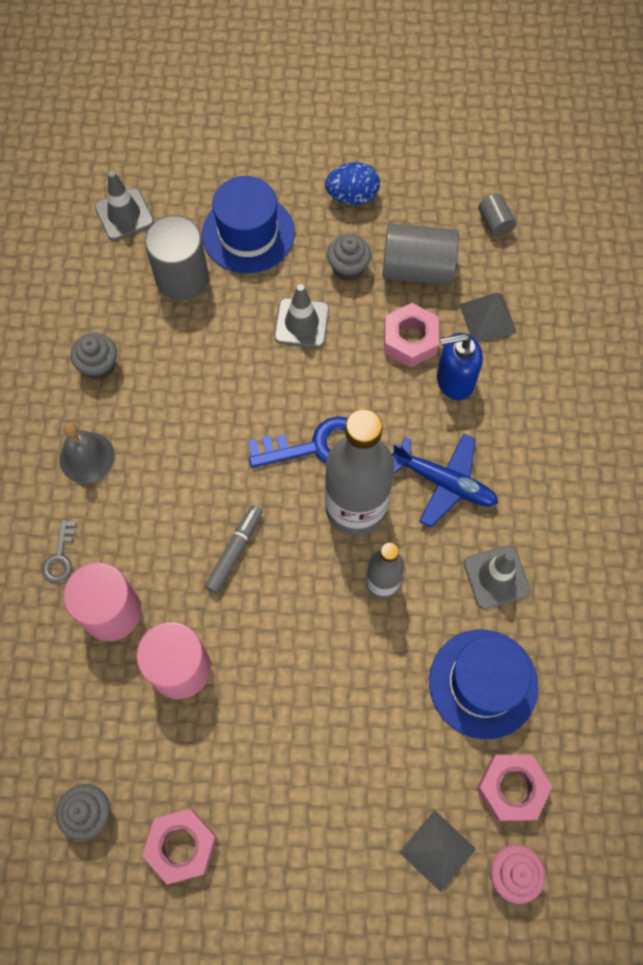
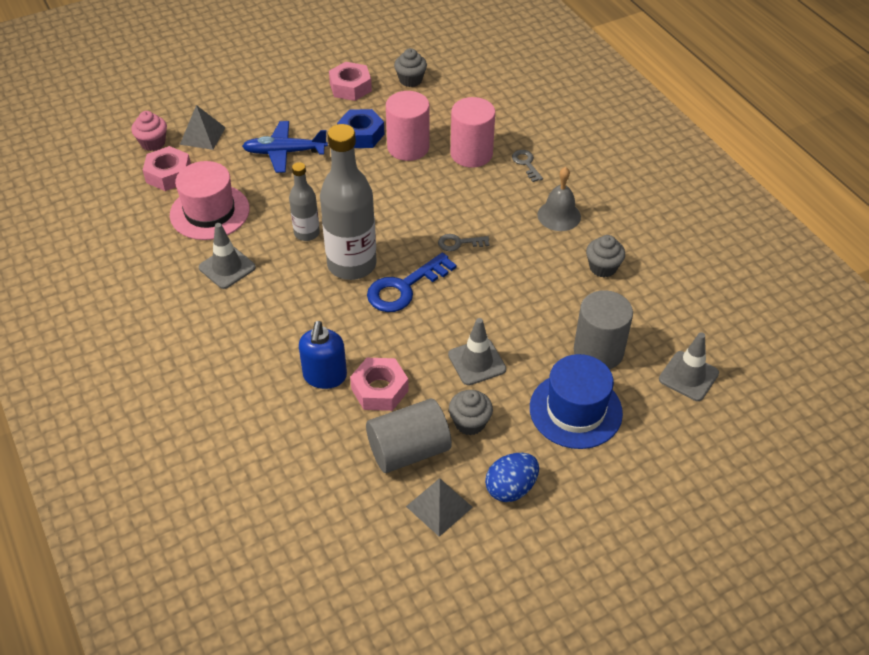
camera: 150 degrees right, 20 degrees down
grey marker [204,505,263,594] -> none
blue plane [392,434,498,527] -> blue plane moved to [242,121,328,173]
blue hat [429,630,539,739] -> pink hat [170,161,250,240]
blue soap dispenser [437,333,483,400] -> blue soap dispenser turned 135 degrees clockwise [299,321,347,389]
grey pyramid [459,293,517,342] -> grey pyramid moved to [406,478,473,537]
grey cylinder [478,193,516,237] -> none
none -> blue nut [337,109,385,148]
none -> grey key [438,234,489,251]

